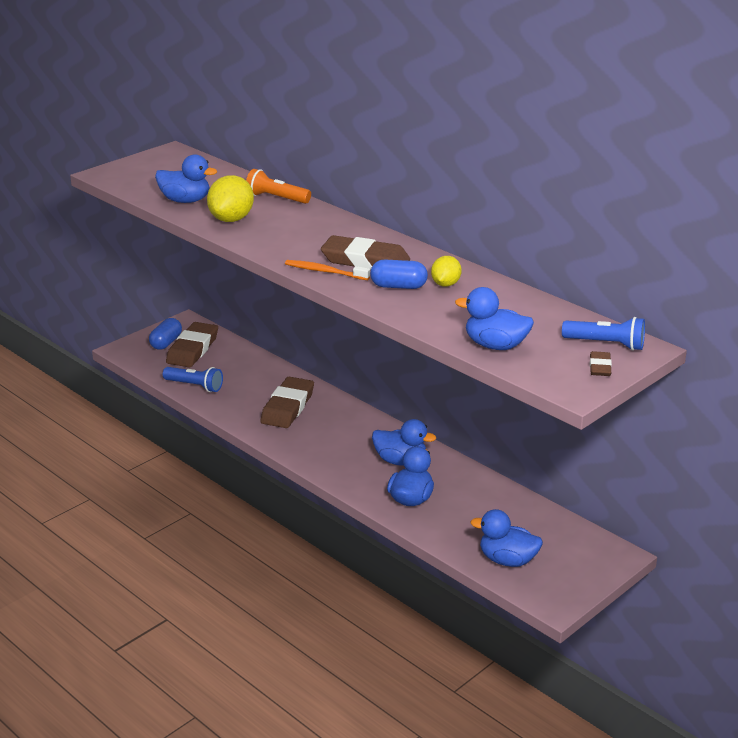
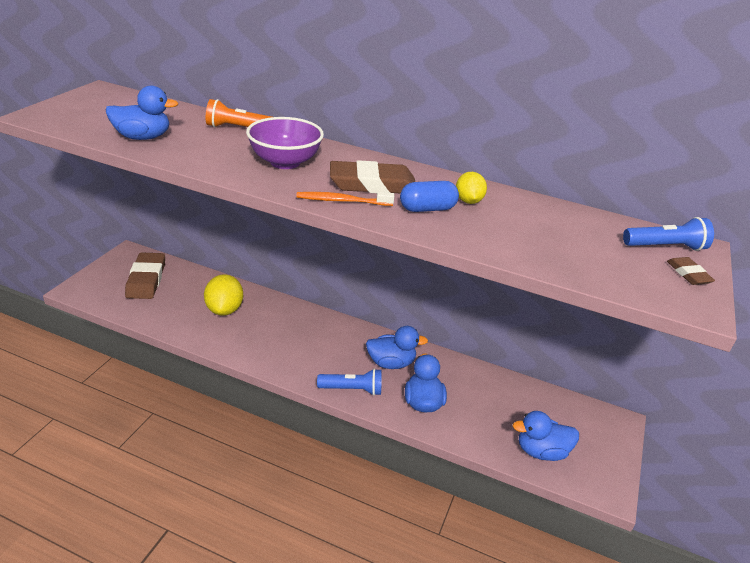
camera: 25 degrees left, 5 degrees up
blue capsule [149,318,182,350] -> none
blue flashlight [163,367,223,392] -> blue flashlight moved to [317,369,382,396]
yellow lemon [207,175,254,222] -> yellow lemon moved to [204,274,243,316]
brown eraser [260,377,314,428] -> none
blue duck [455,287,534,350] -> none
none -> purple bowl [246,117,324,169]

